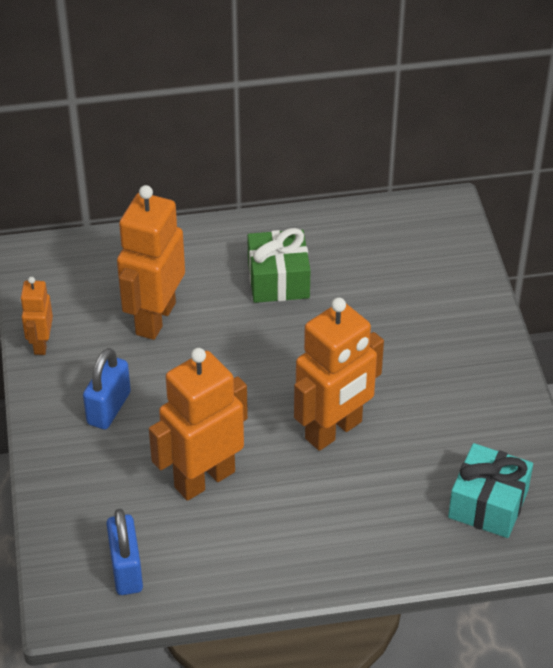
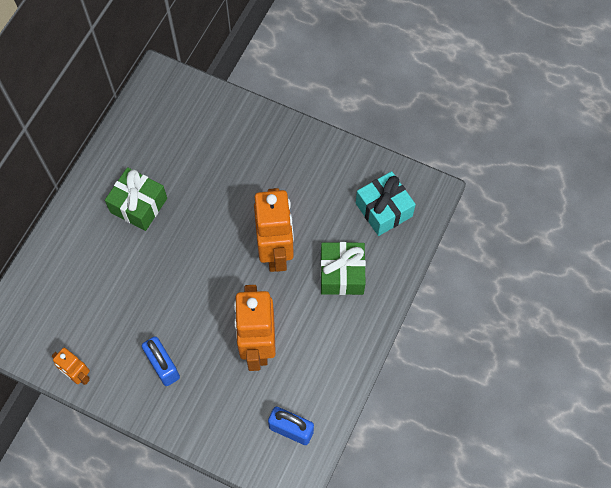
camera: 55 degrees left, 20 degrees up
orange robot [117,185,185,340] -> none
none -> green gift [320,242,366,295]

